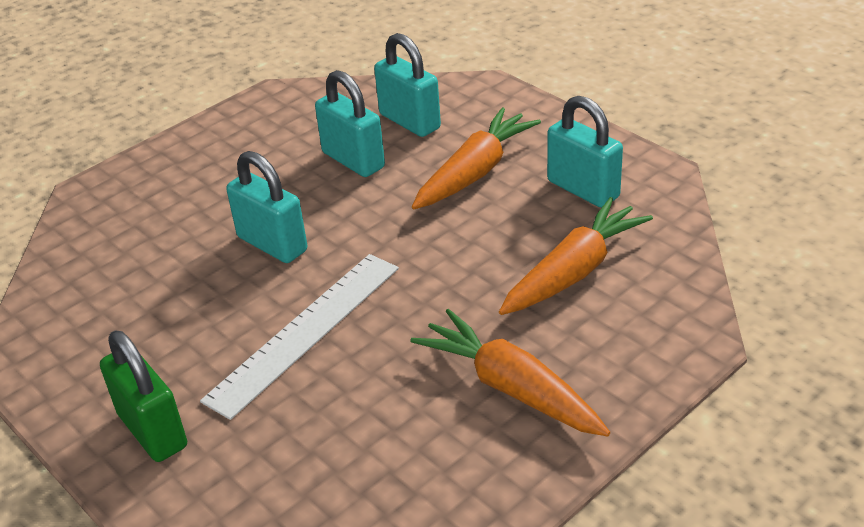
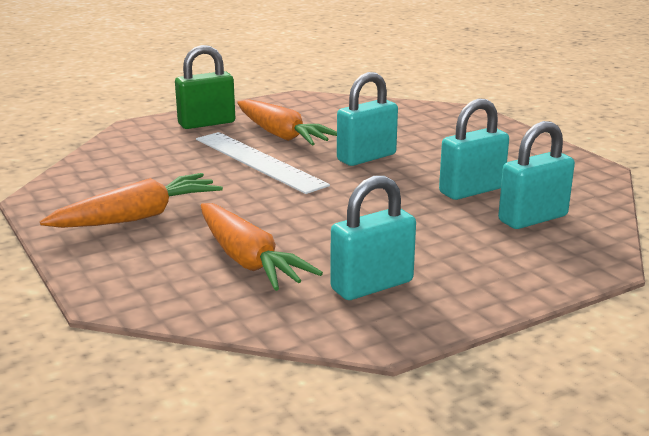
camera: 100 degrees right, 15 degrees down
orange carrot [412,108,541,209] -> orange carrot moved to [237,99,337,146]

